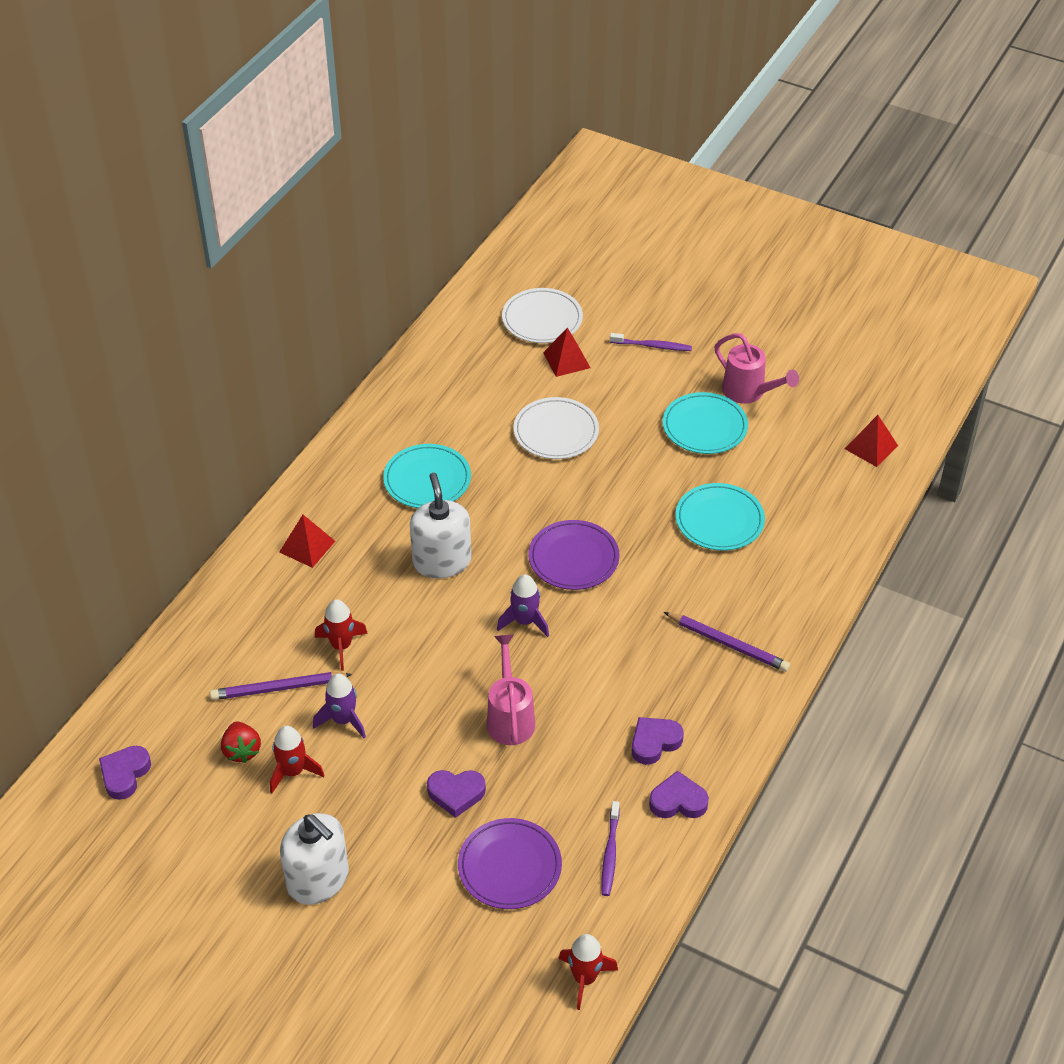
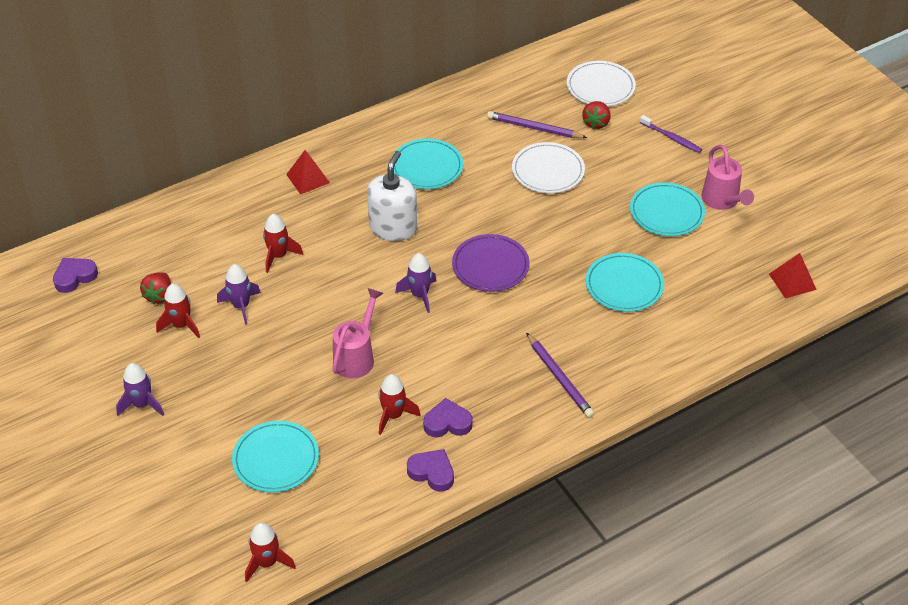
camera: 30 degrees right, 0 degrees up
purple pencil [210,672,352,700] -> purple pencil moved to [487,111,588,138]
white soap dispenser [280,813,349,905] -> purple rocket [116,363,164,416]
purple heart [427,770,486,818] -> none
purple plate [458,818,562,909] -> turquoise plate [232,421,319,493]
red pyramid [543,327,590,377] -> red strawberry [582,101,611,129]
purple toothbrush [602,801,620,896] -> none
none -> red rocket [378,374,421,435]

